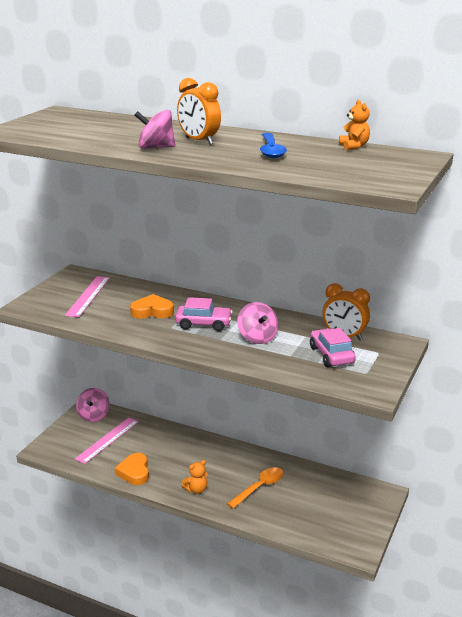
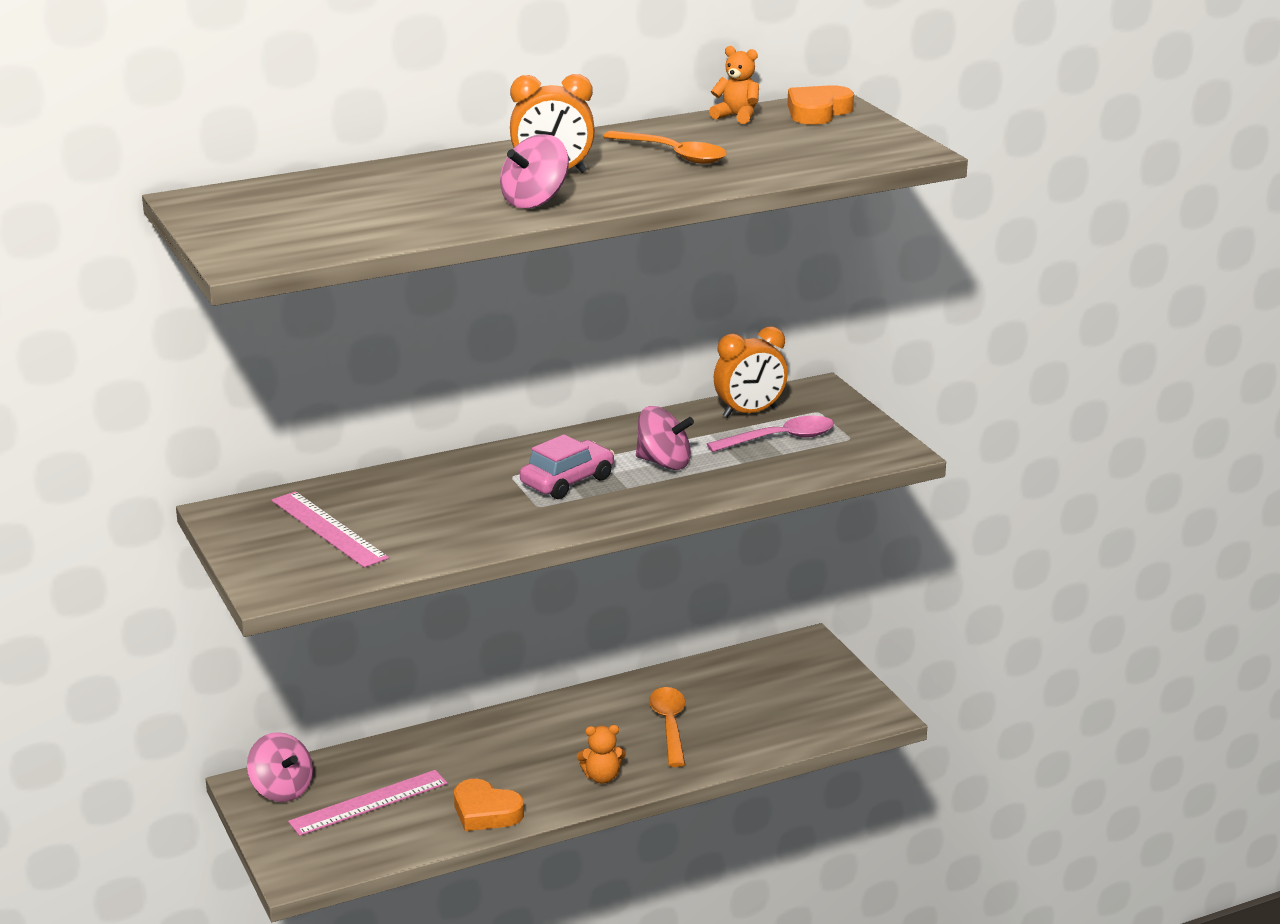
camera: 50 degrees left, 0 degrees up
pink ruler [75,417,139,464] -> pink ruler turned 75 degrees clockwise [288,770,448,836]
orange heart [130,294,174,319] -> orange heart moved to [788,85,854,125]
orange teddy bear [182,460,207,494] -> orange teddy bear turned 75 degrees clockwise [577,725,626,783]
blue spoon [260,133,287,158] -> orange spoon [603,131,727,164]
pink car [310,328,355,367] -> pink spoon [707,416,834,452]

